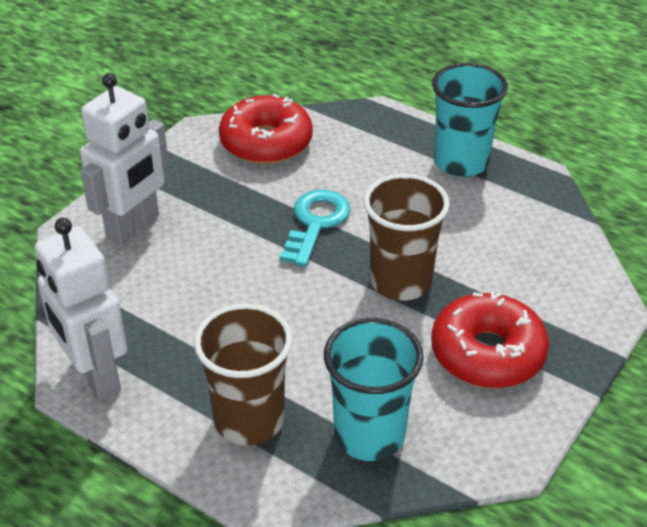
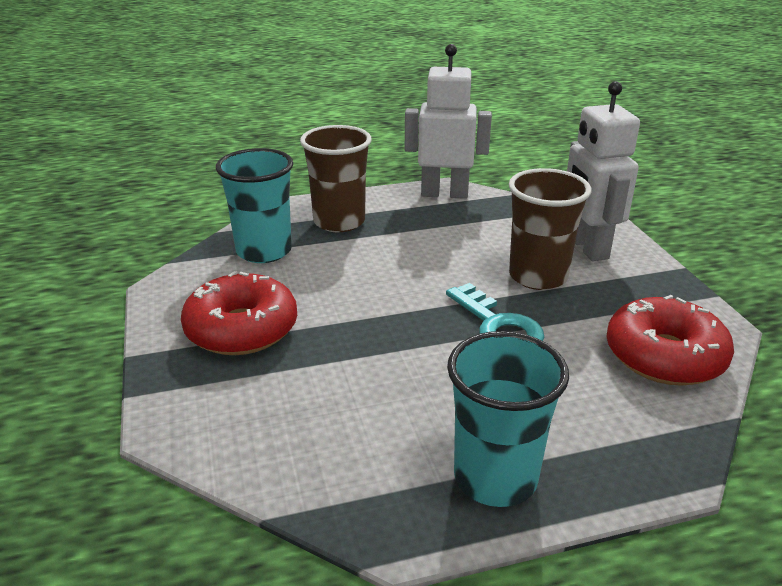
camera: 130 degrees right, 10 degrees down
brown cup [364,174,450,301] -> brown cup moved to [509,168,592,290]

